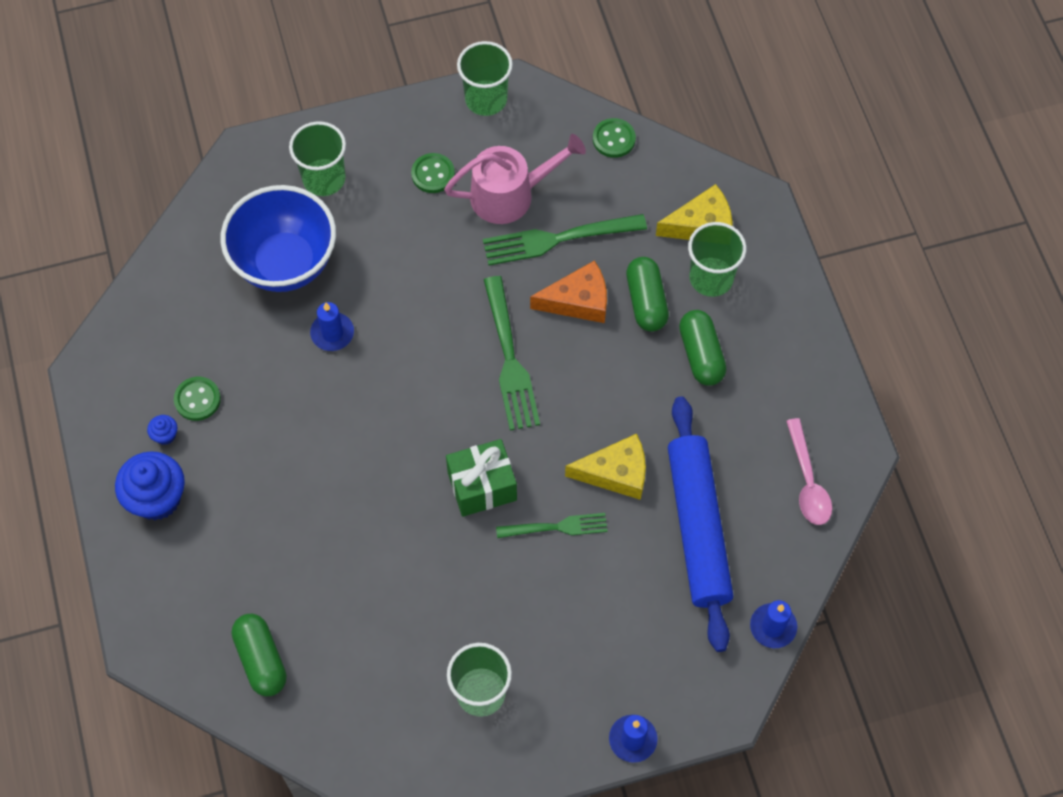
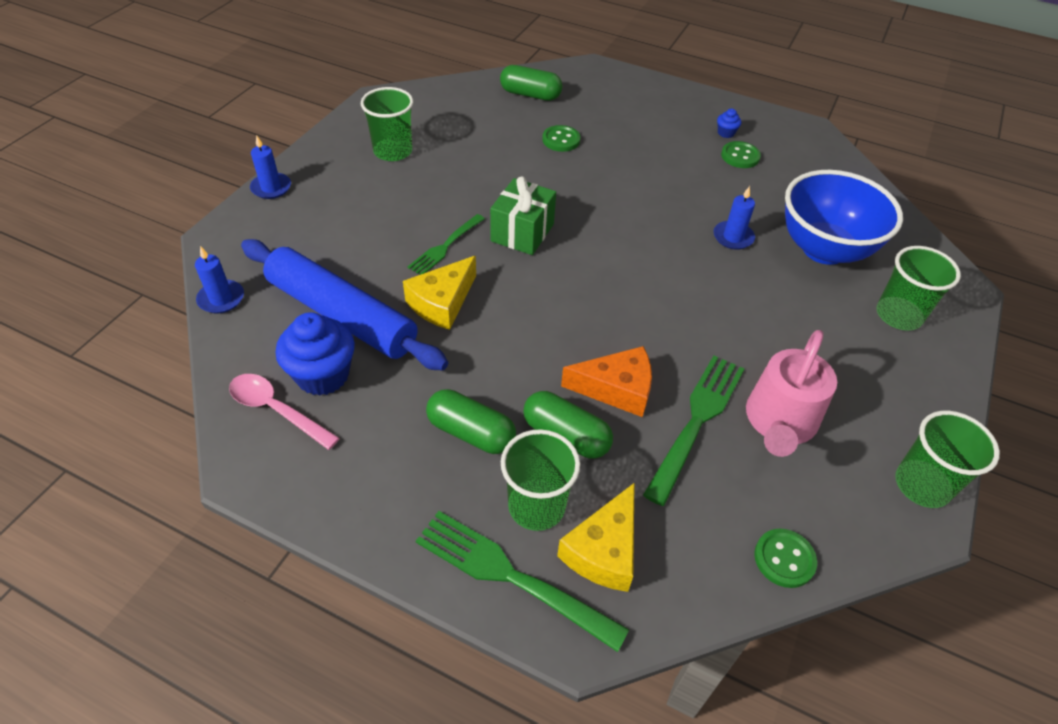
camera: 130 degrees right, 15 degrees down
blue cupcake [115,451,185,520] -> blue cupcake moved to [276,312,355,396]
green button [411,153,455,193] -> green button moved to [542,125,581,152]
green fork [484,276,540,431] -> green fork moved to [416,511,629,652]
orange cheese [530,260,607,323] -> orange cheese turned 120 degrees counterclockwise [561,346,652,417]

